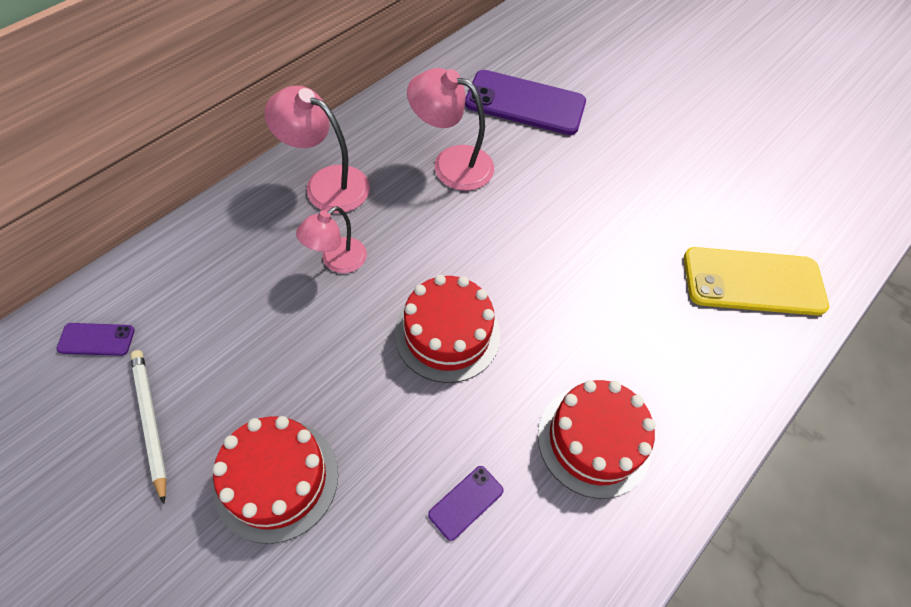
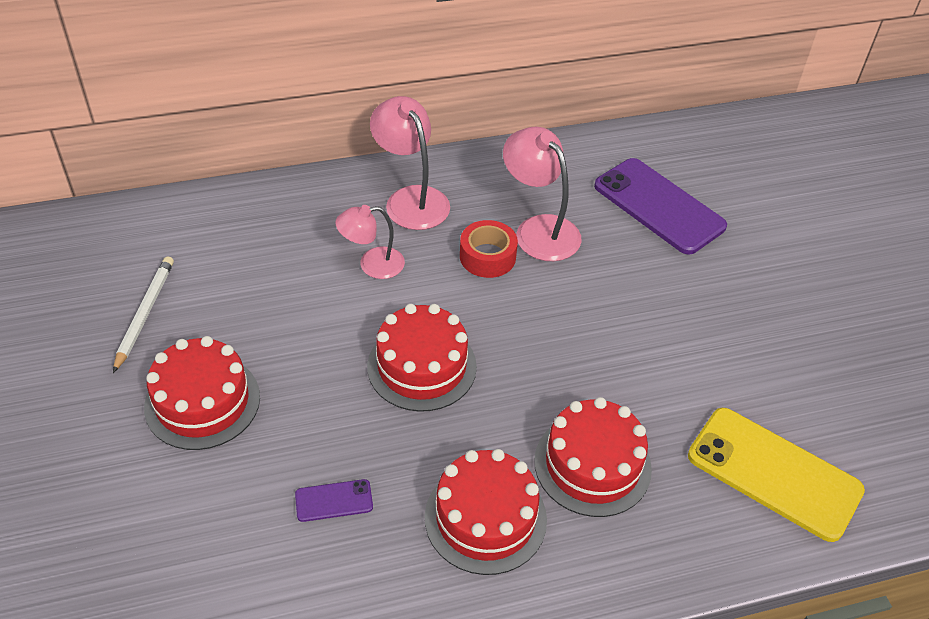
camera: 35 degrees right, 10 degrees down
purple phone [57,323,135,356] -> none
none -> red tape [460,220,518,278]
none -> red cake [534,397,652,517]

